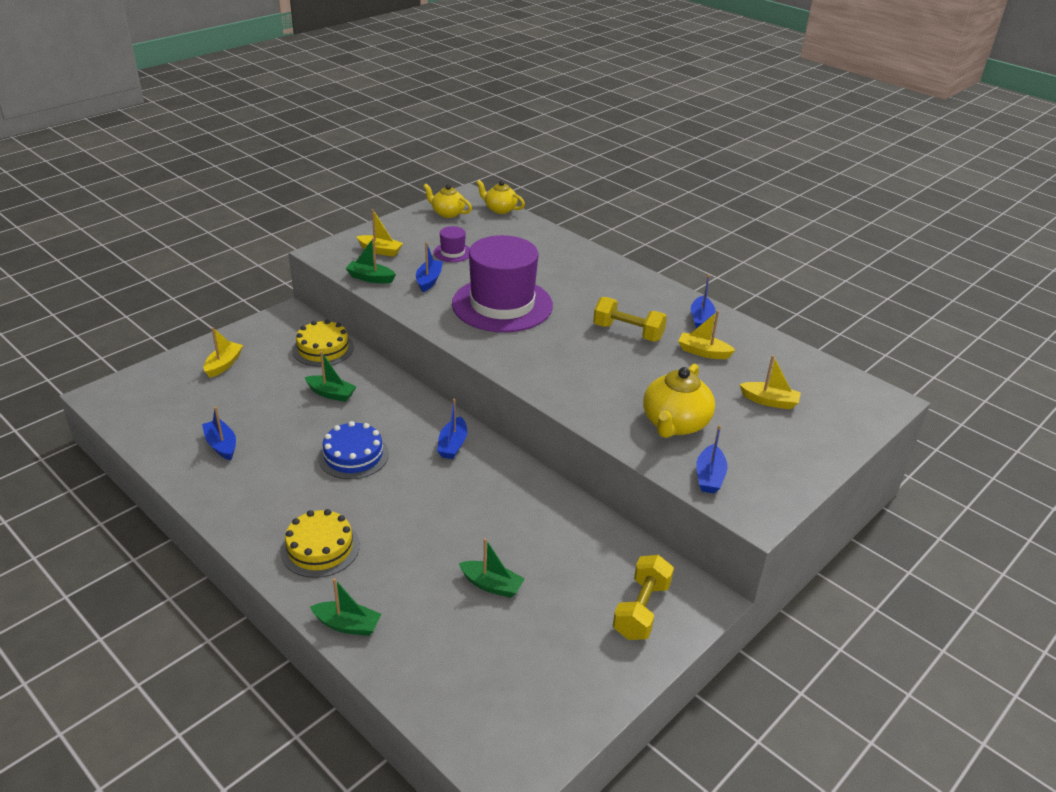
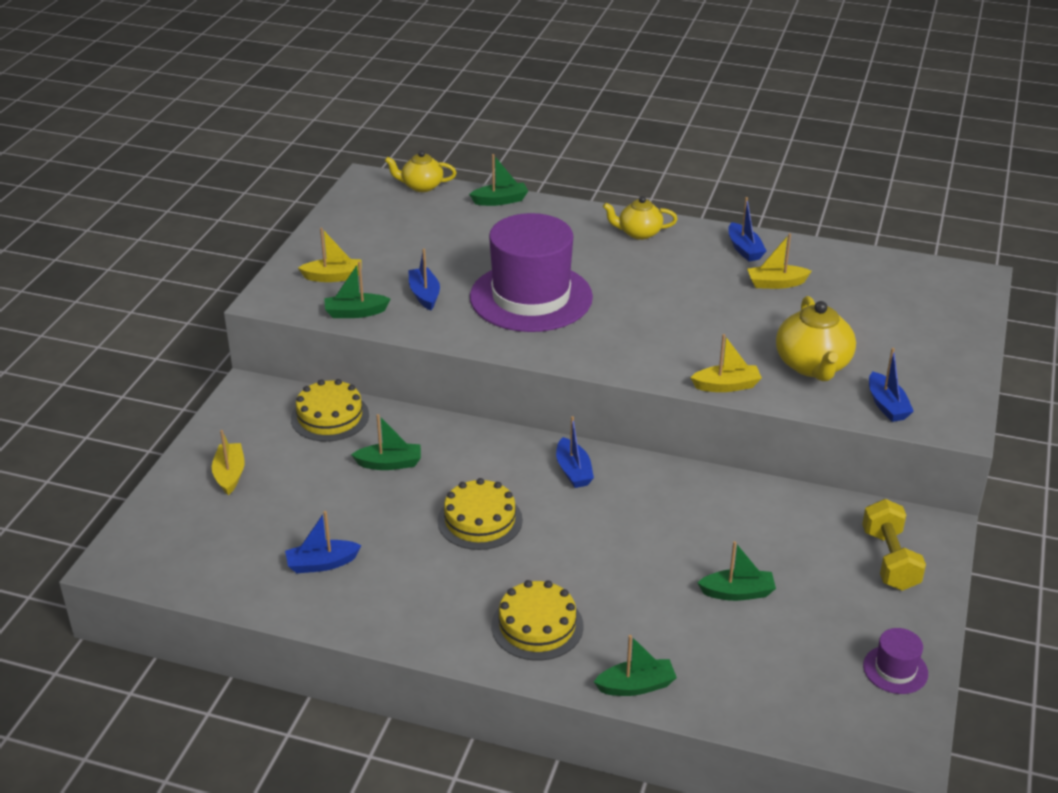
camera: 25 degrees left, 0 degrees up
blue boat [202,406,236,460] -> blue boat turned 45 degrees counterclockwise [285,511,362,573]
blue cake [318,421,389,479] -> yellow cake [438,478,523,550]
yellow teapot [423,184,472,218] -> yellow teapot moved to [603,196,677,240]
purple hat [434,226,470,262] -> purple hat moved to [863,628,928,694]
yellow dumbbell [593,297,667,341] -> none
yellow boat [739,355,801,410] -> yellow boat moved to [690,334,762,392]
none -> green boat [469,154,528,206]

